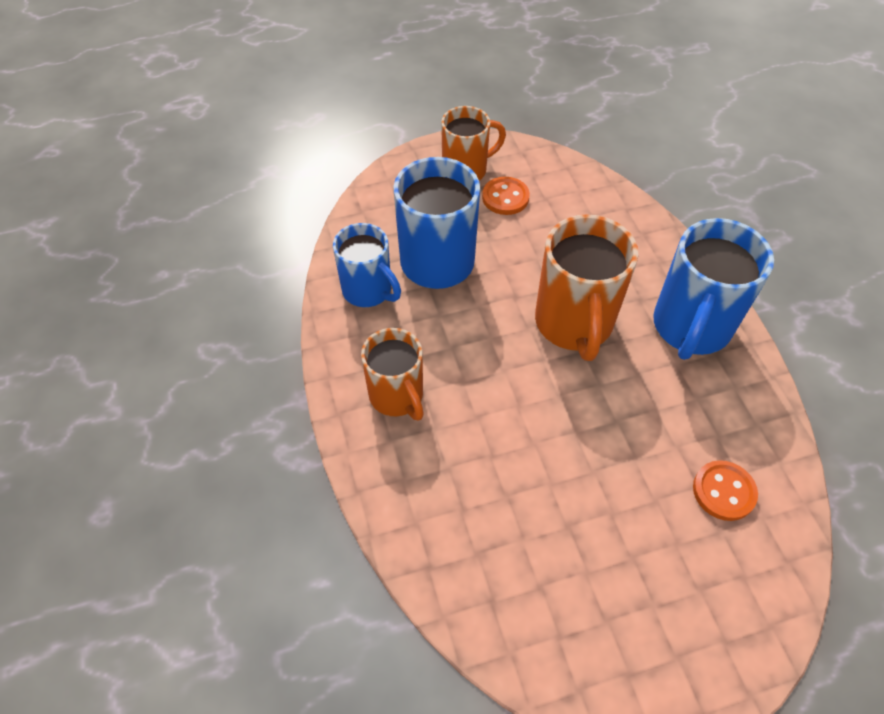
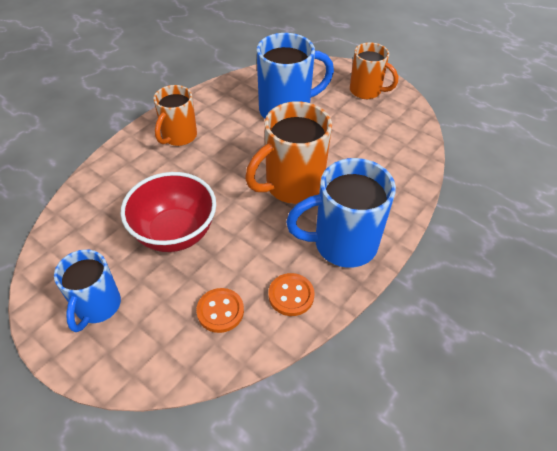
camera: 55 degrees right, 5 degrees down
blue mug [333,223,401,307] -> blue mug moved to [54,249,121,332]
orange button [482,177,530,215] -> orange button moved to [269,273,315,316]
none -> red bowl [121,172,216,252]

